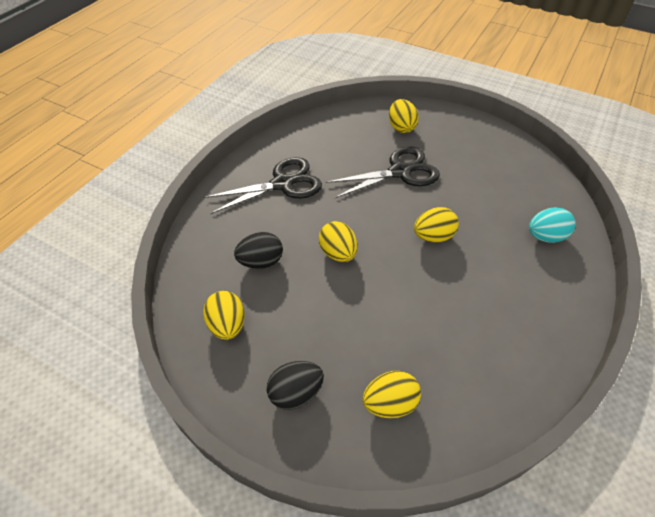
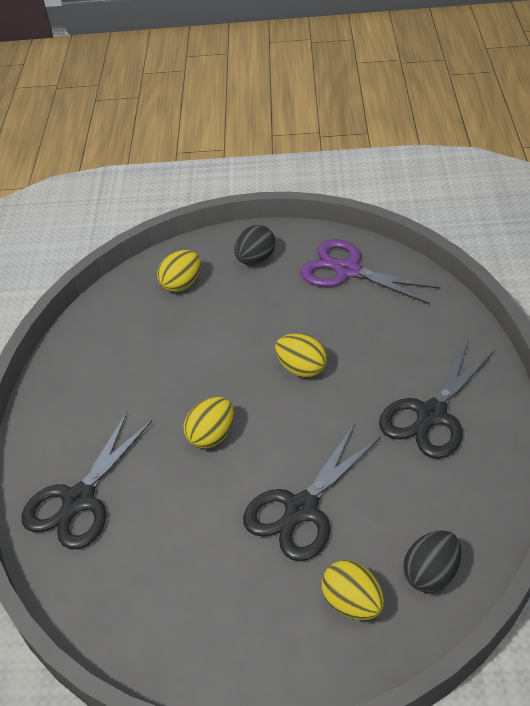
camera: 155 degrees right, 5 degrees down
yellow egg [203,291,245,340] -> purple scissors [300,239,440,305]
black egg [234,232,283,269] -> black egg moved to [403,530,461,593]
turquoise egg [529,207,576,243] -> black scissors [22,412,152,549]

